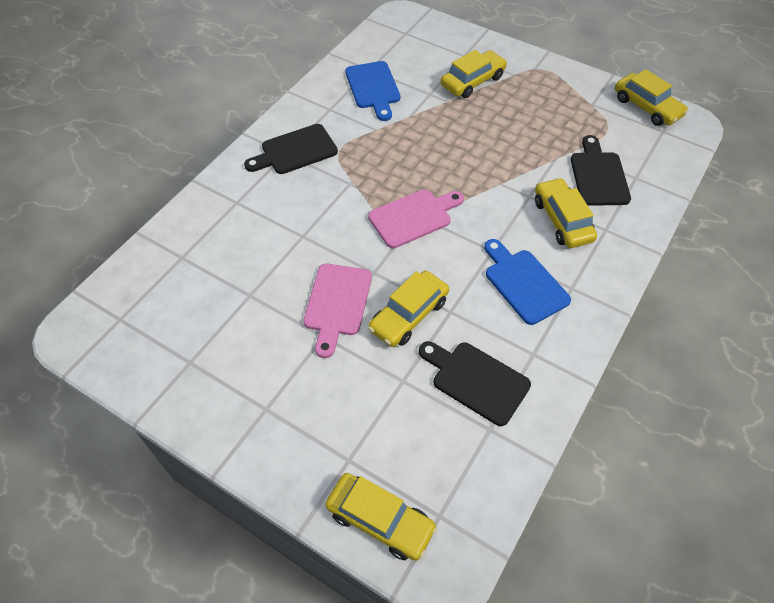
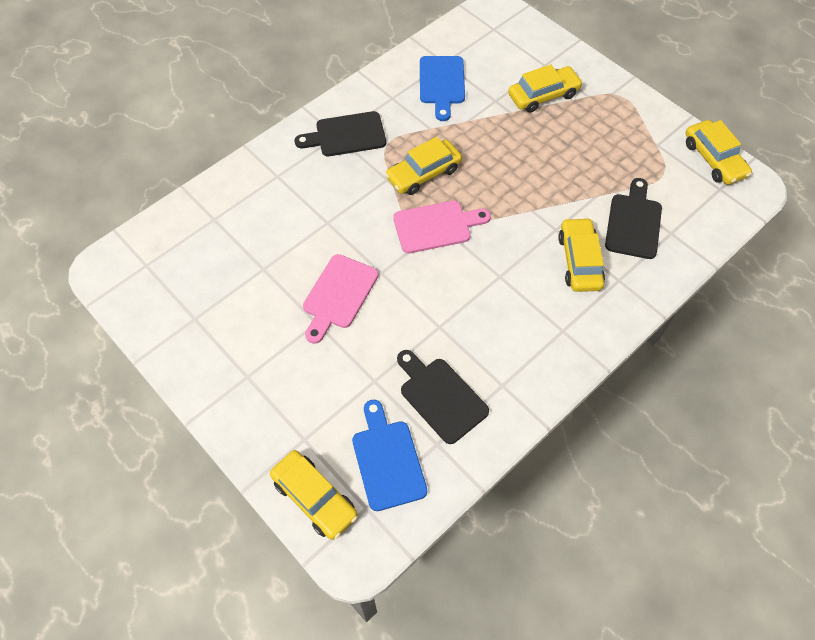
camera: 15 degrees right, 5 degrees up
yellow car [368,271,449,347] -> yellow car moved to [385,137,462,195]
blue cutting board [484,239,571,325] -> blue cutting board moved to [352,400,427,511]

